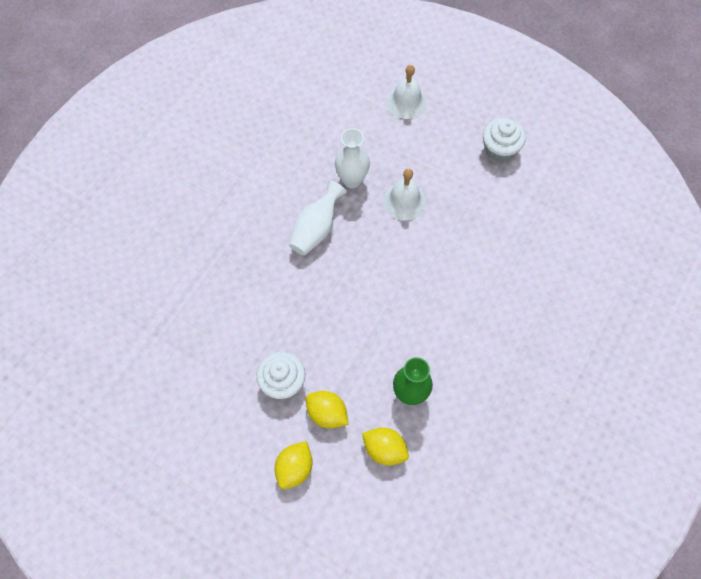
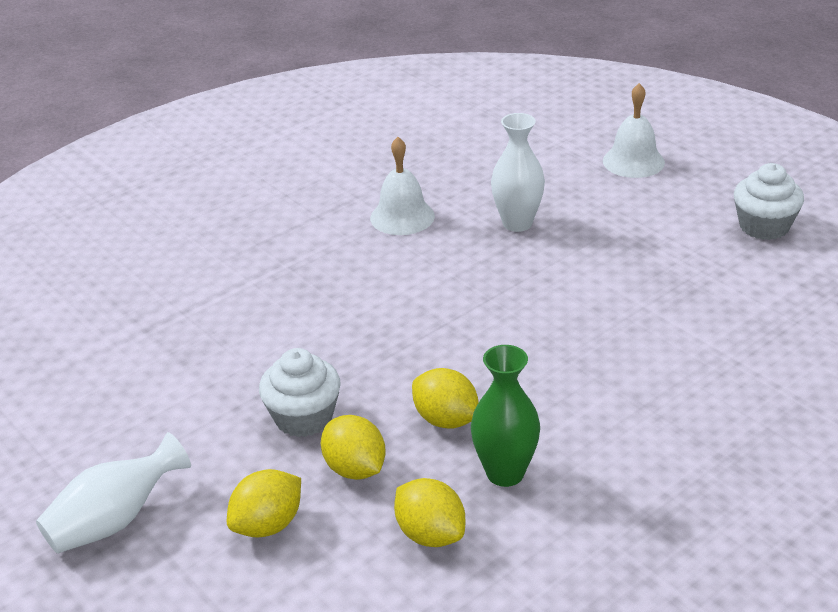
camera: 20 degrees right, 30 degrees down
white vase [289,180,347,256] -> white vase moved to [36,432,191,554]
white bell [383,169,426,221] -> white bell moved to [370,137,435,235]
none -> yellow lemon [412,368,479,429]

